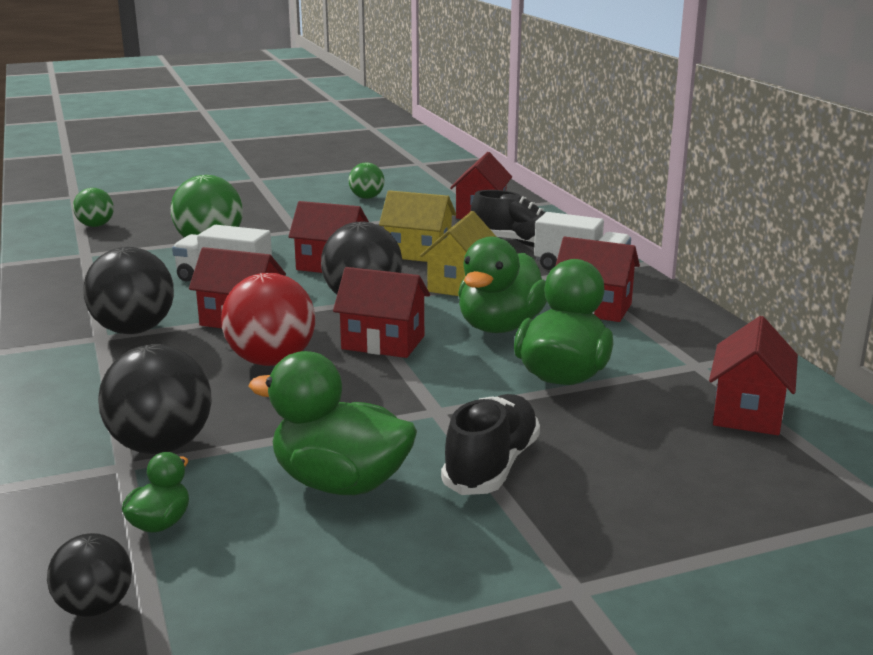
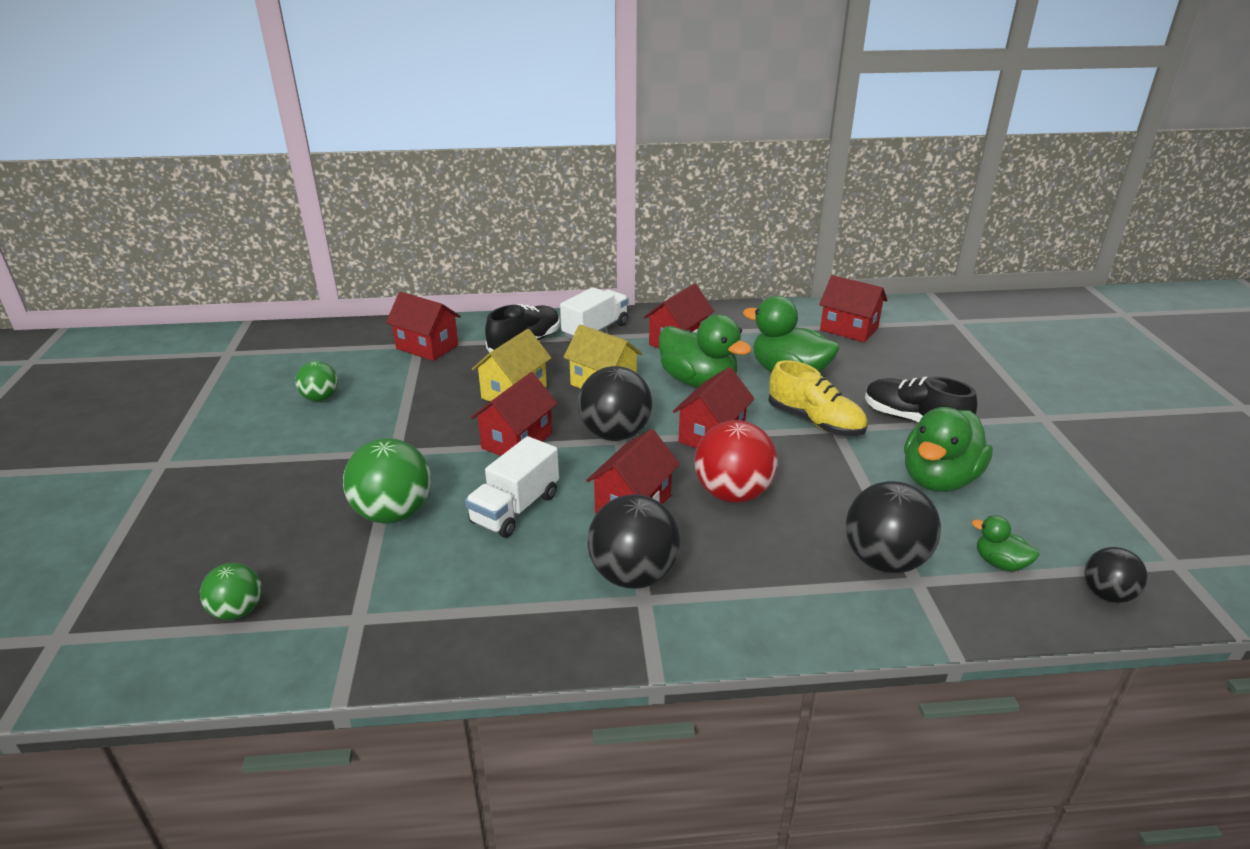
camera: 75 degrees left, 10 degrees up
none -> yellow shoe [769,360,868,436]

